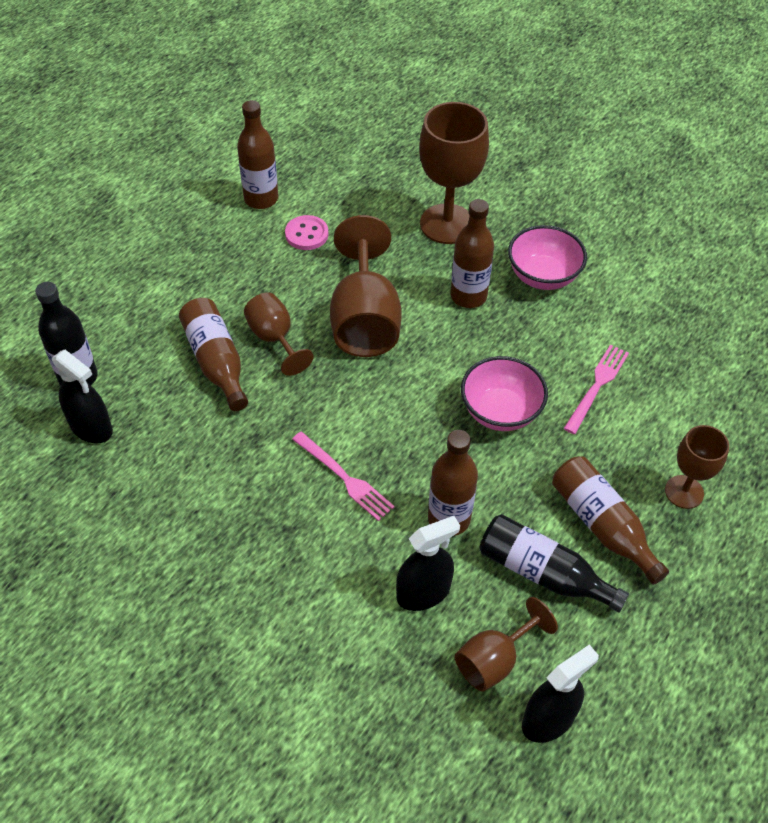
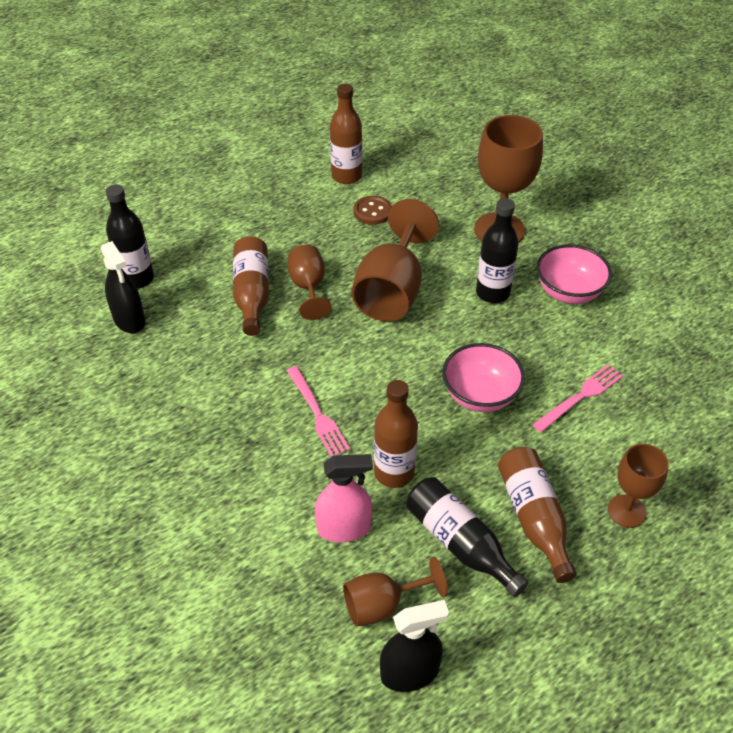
camera: 20 degrees right, 5 degrees down
pink button [285,215,329,250] -> brown button [353,196,392,225]
black spray bottle [396,516,460,611] -> pink spray bottle [315,454,373,542]
brown bottle [450,199,494,308] -> black bottle [476,198,519,303]

